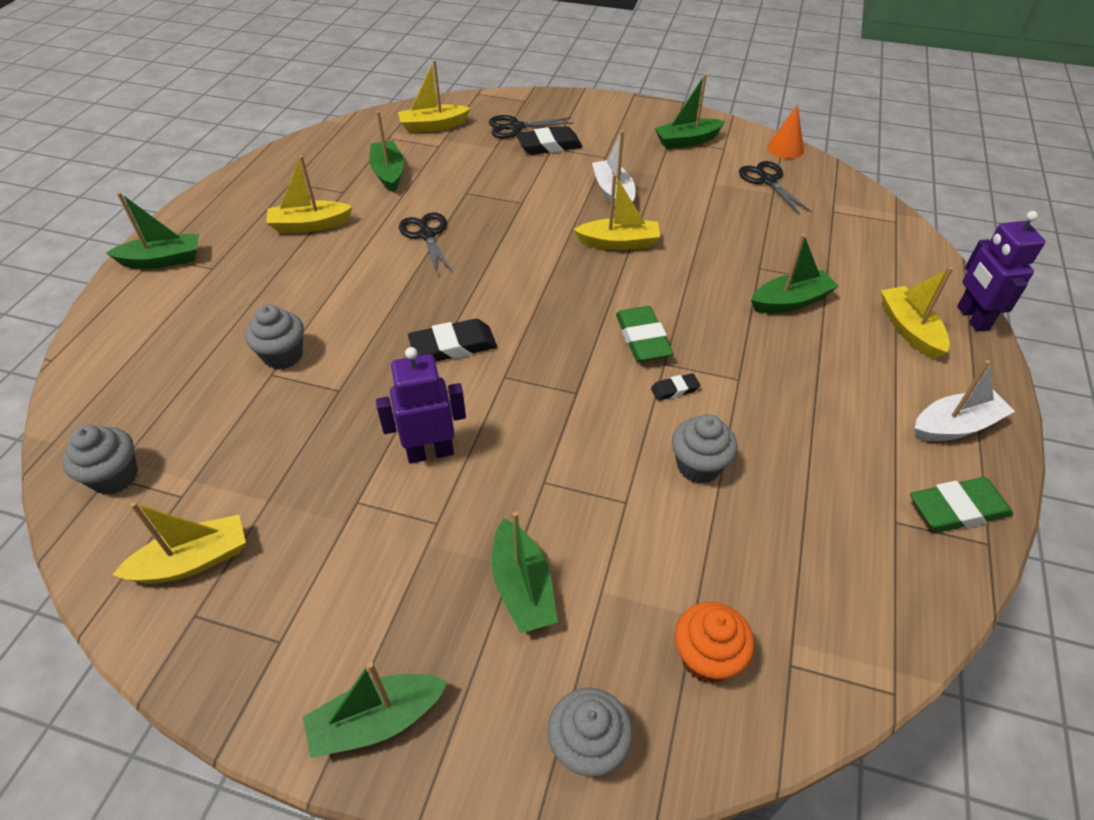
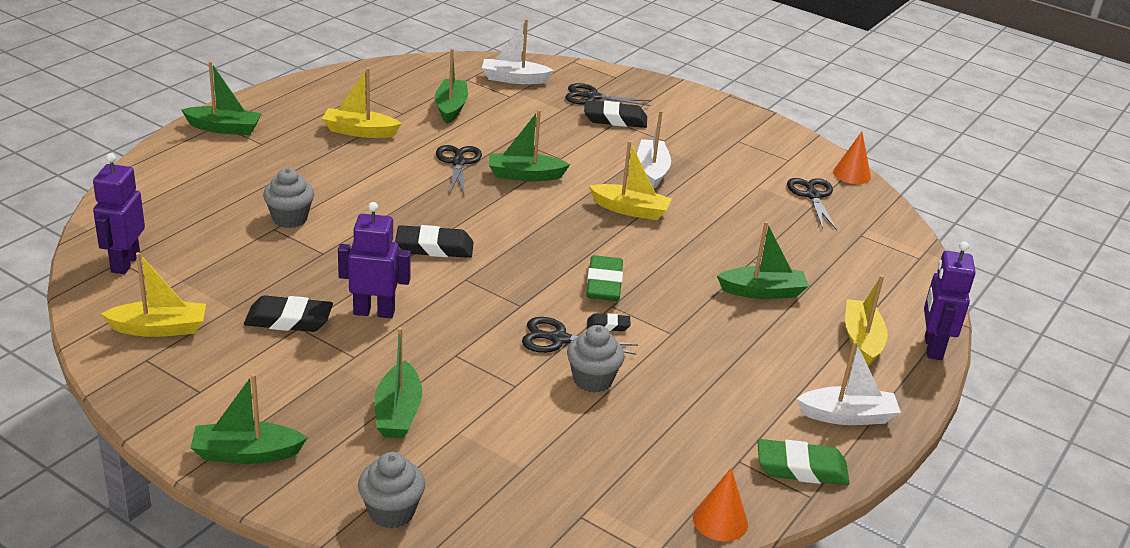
camera: 15 degrees right, 15 degrees down
grey cupcake [62,425,138,495] -> purple robot [93,153,145,274]
yellow boat [398,60,471,133] -> white boat [482,19,554,84]
green boat [655,74,725,149] -> green boat moved to [489,110,570,181]
orange cupcake [675,602,754,683] -> none
none -> black eraser [244,296,333,332]
none -> black scissors [522,317,638,355]
none -> orange cone [693,468,748,541]

